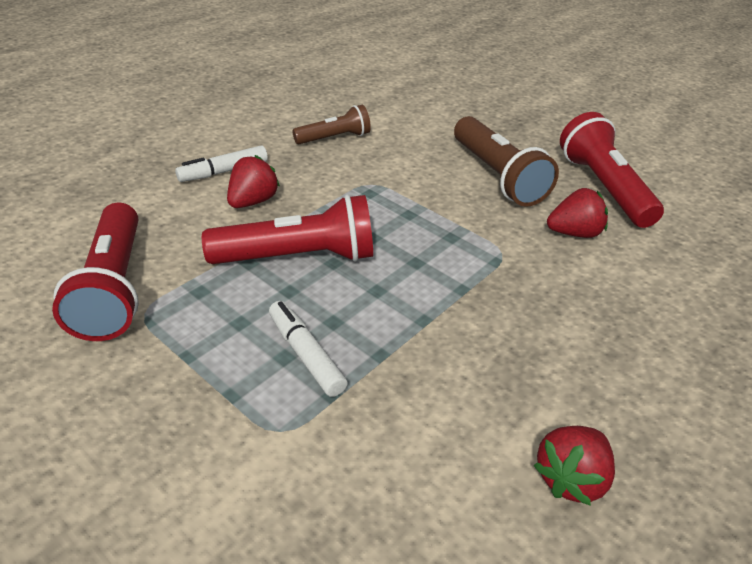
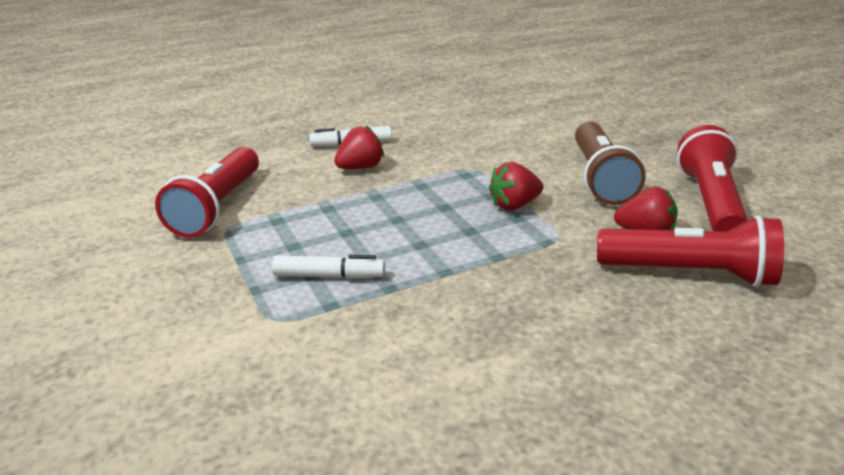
camera: 25 degrees right, 10 degrees down
red flashlight [202,195,373,264] -> red flashlight moved to [597,215,784,287]
white marker [269,301,348,397] -> white marker turned 105 degrees clockwise [272,255,385,279]
brown flashlight [292,105,371,144] -> none
red strawberry [533,426,615,506] -> red strawberry moved to [489,162,543,210]

